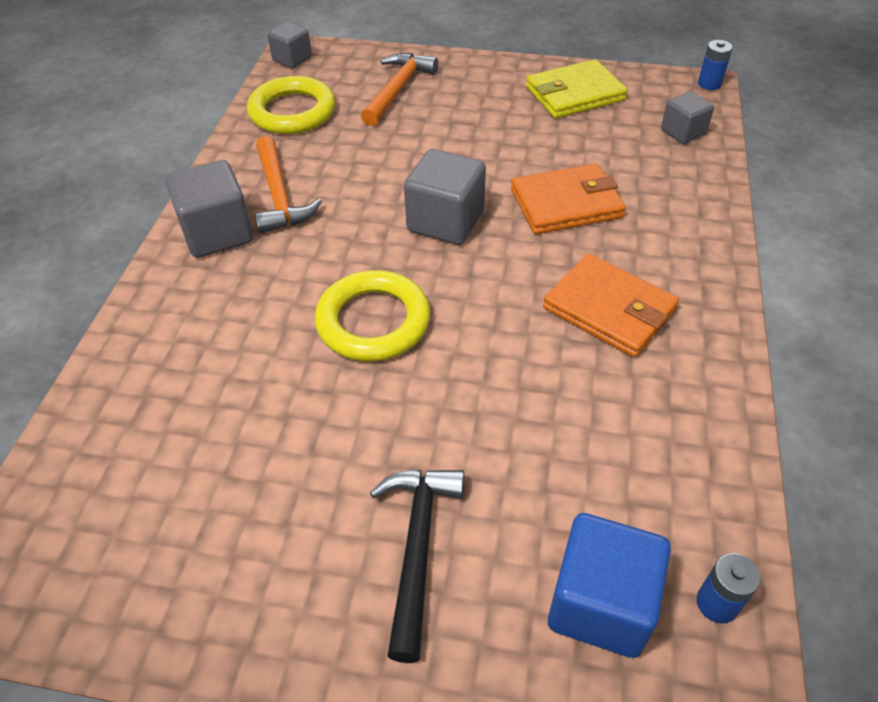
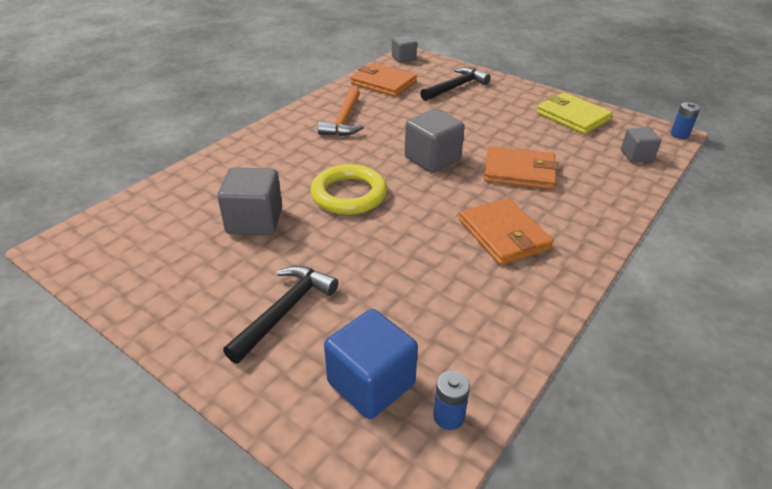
camera: 25 degrees right, 10 degrees down
grey cube [165,160,254,258] -> grey cube moved to [218,167,282,235]
yellow ring [247,76,335,134] -> orange wallet [351,63,417,97]
orange hammer [361,53,438,126] -> black hammer [420,67,491,101]
yellow wallet [526,59,628,118] -> yellow wallet turned 45 degrees clockwise [536,92,613,134]

